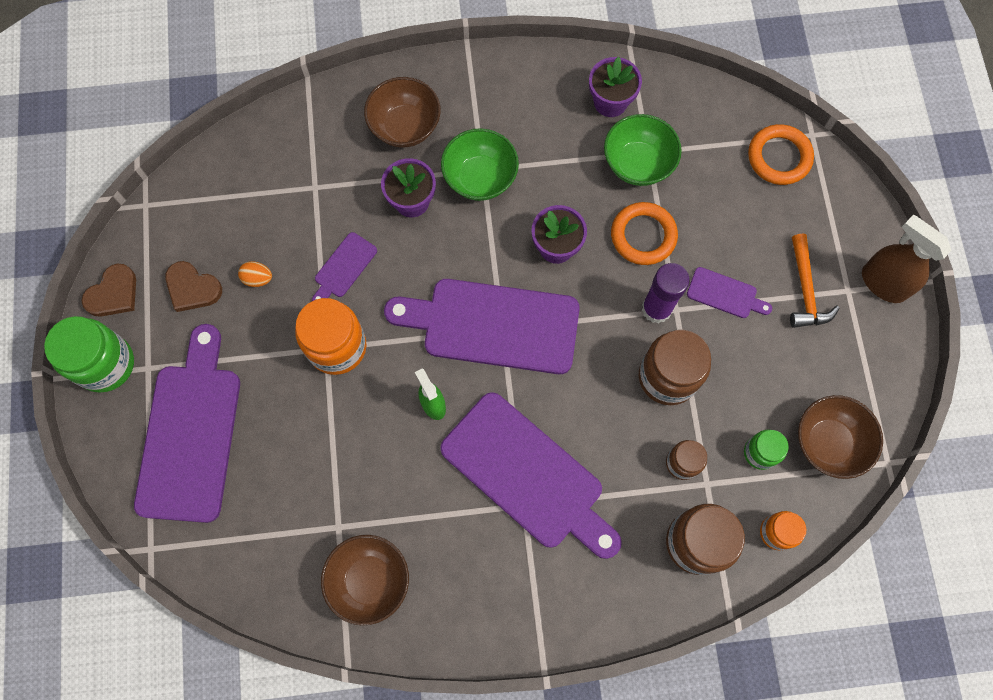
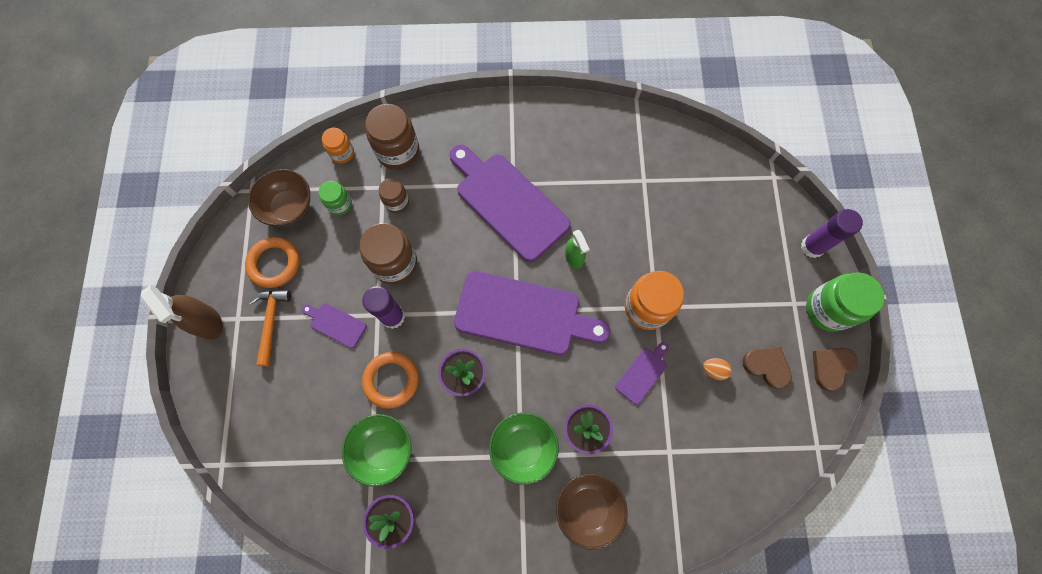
camera: 175 degrees left, 0 degrees up
purple cutting board [134,324,240,523] -> none
brown bowl [321,535,409,625] -> none
orange ring [748,124,814,185] -> orange ring moved to [245,237,299,288]
none -> purple glue stick [801,209,863,258]

